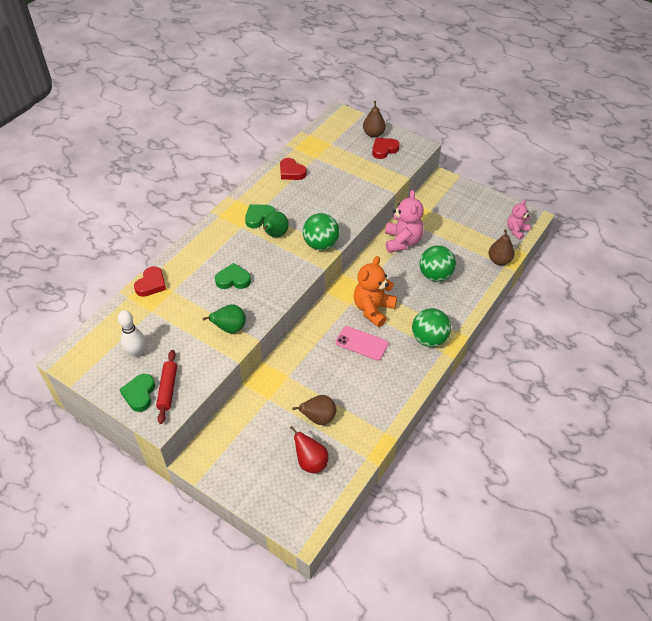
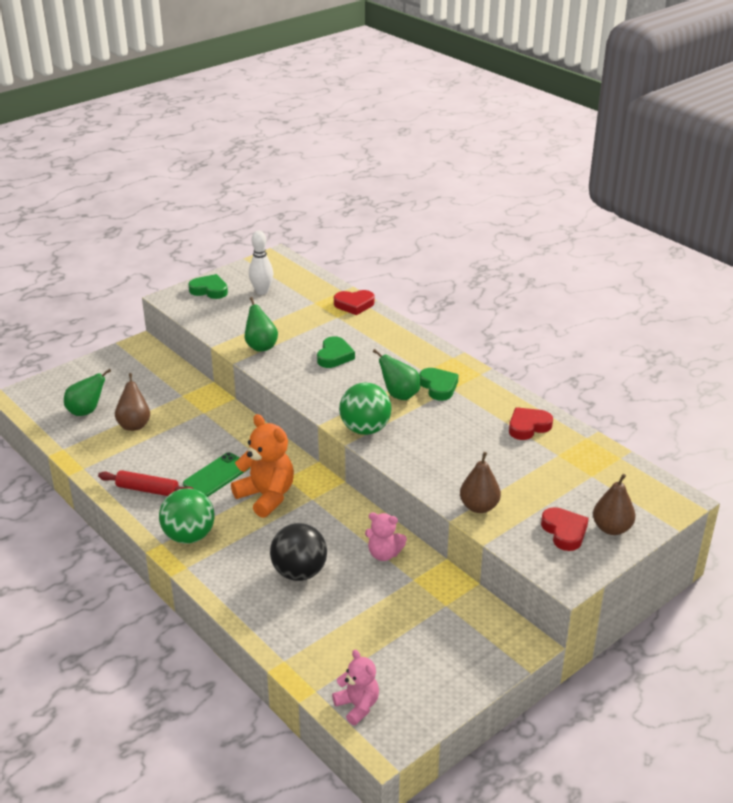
camera: 105 degrees right, 15 degrees down
red heart [134,266,166,297] -> red heart turned 45 degrees counterclockwise [334,290,375,315]
red rolling pin [156,350,177,424] -> red rolling pin moved to [98,470,194,496]
red pear [290,426,328,473] -> green pear [64,369,111,416]
pink phone [336,326,389,361] -> green phone [183,452,250,497]
pink teddy bear [385,190,424,253] -> pink teddy bear [365,512,407,561], size x0.61
green ball [419,245,456,282] -> black ball [270,523,327,581]
brown pear [489,230,514,265] -> brown pear moved to [460,452,501,513]

